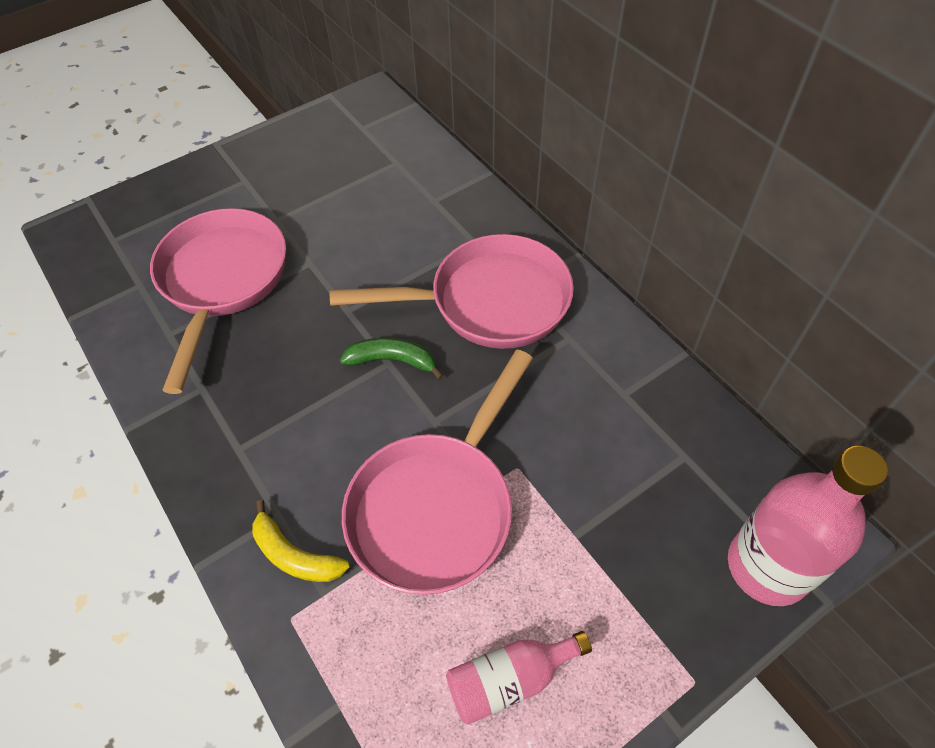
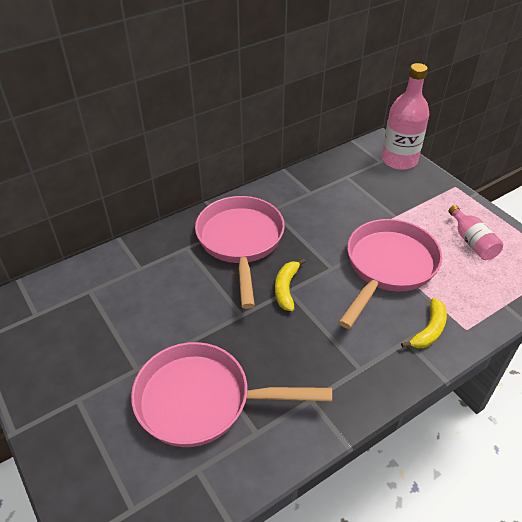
camera: 90 degrees left, 10 degrees down
green banana [340,338,444,380] -> yellow banana [275,258,306,311]
pink pan [342,350,533,595] -> pink pan turned 90 degrees counterclockwise [338,219,442,329]

